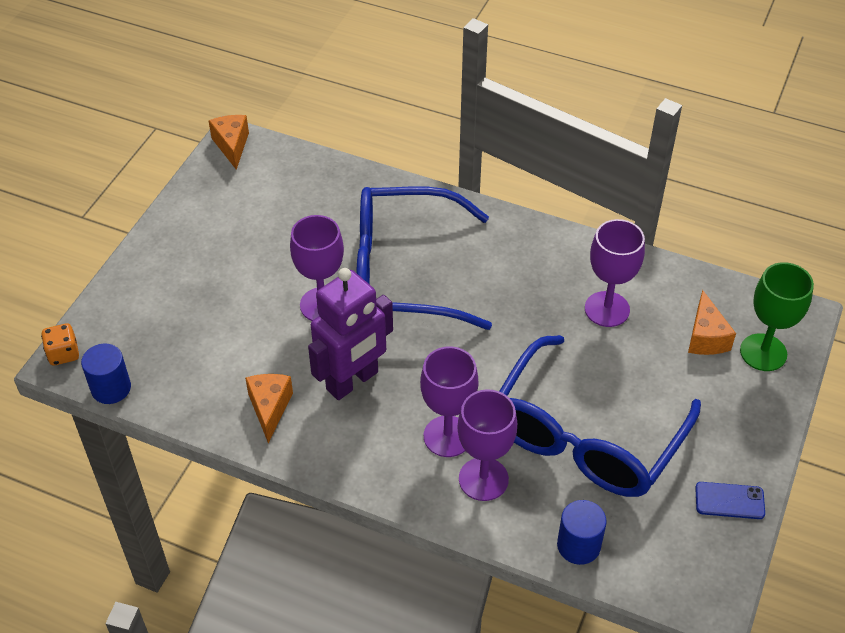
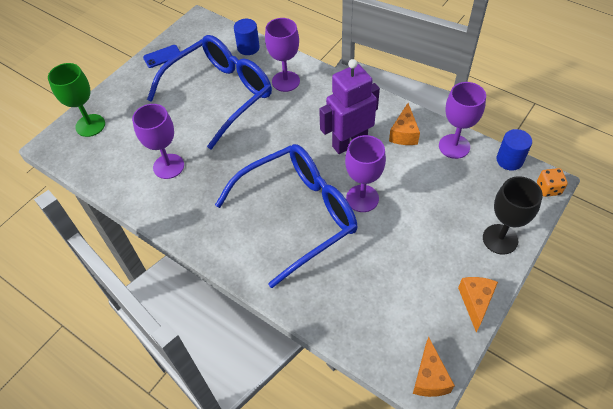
camera: 165 degrees left, 5 degrees up
blue glasses [356,187,492,330] -> blue glasses turned 45 degrees counterclockwise [215,144,357,288]
purple goblet [420,346,478,457] -> purple goblet moved to [439,82,486,159]
orange cheese [688,290,736,355] -> orange cheese moved to [458,277,498,332]
blue phone [695,482,765,519] -> blue phone turned 45 degrees counterclockwise [143,45,180,68]
none -> black goblet [483,176,543,255]

